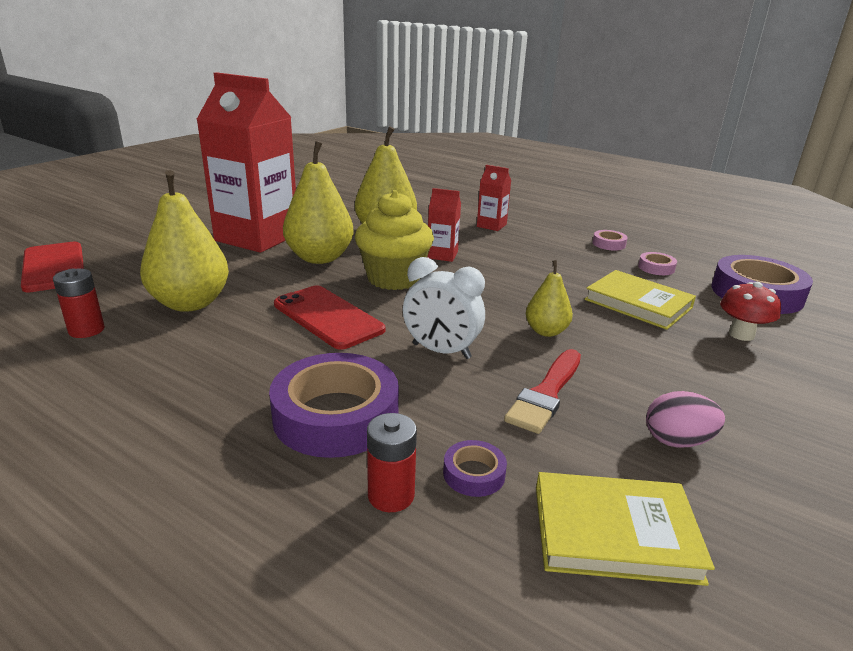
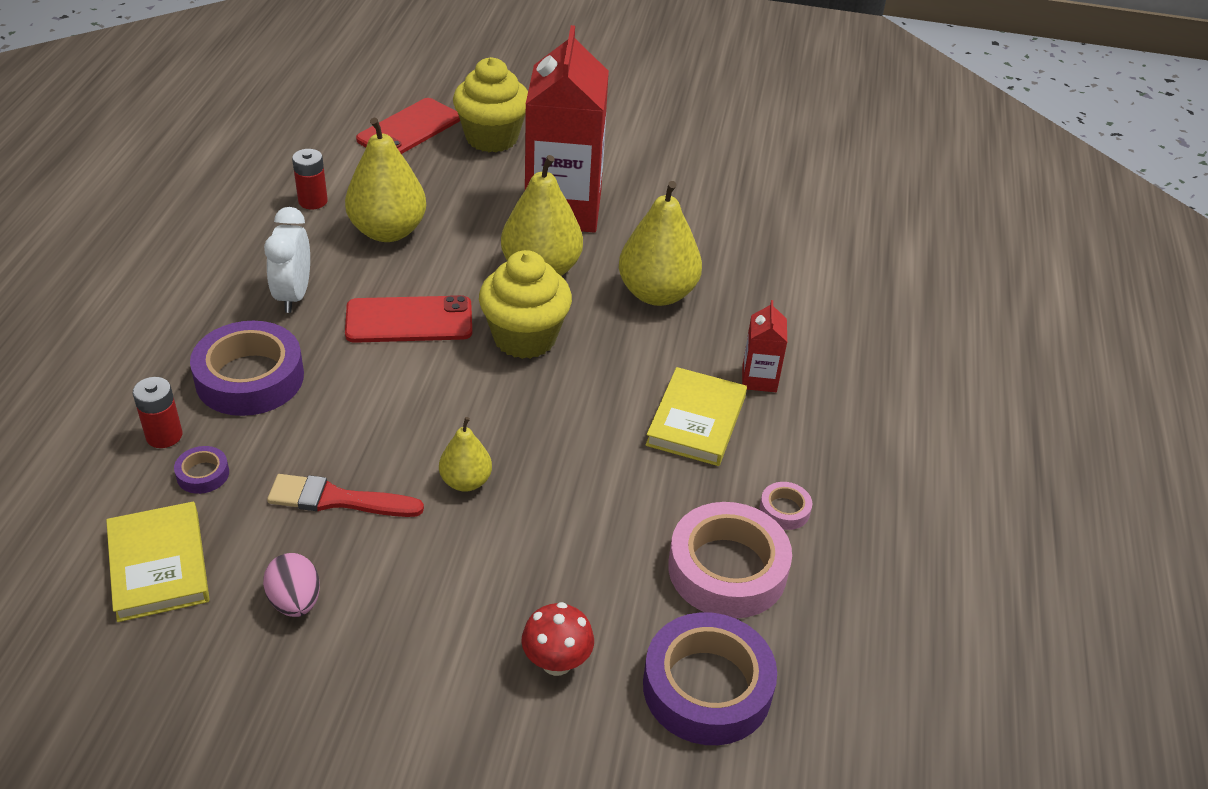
camera: 65 degrees right, 15 degrees up
red phone [274,286,385,350] -> red phone turned 60 degrees clockwise [345,295,472,343]
white clock [403,257,485,359] -> white clock moved to [264,207,310,313]
red carton [427,188,461,262] -> none
yellow book [585,270,696,330] -> yellow book moved to [645,367,747,466]
pink tape [638,252,677,275] -> pink tape [668,502,792,619], size x2.24
none -> yellow cupcake [453,57,528,152]

